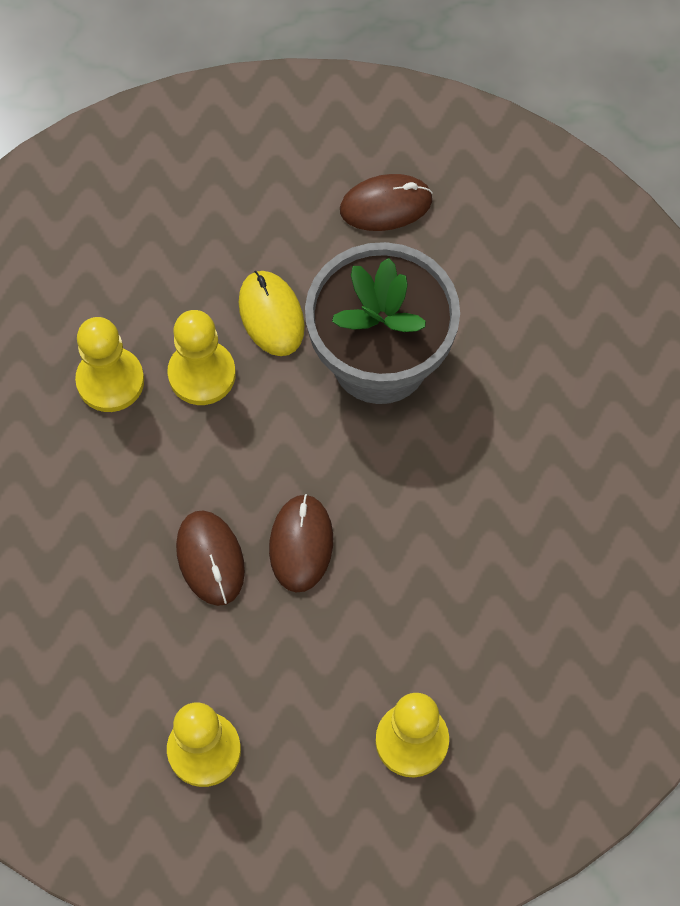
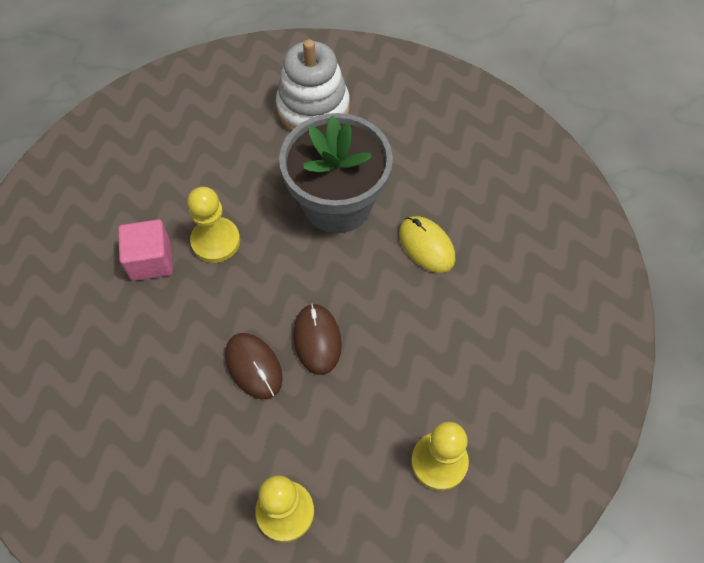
camera: 15 degrees left, 5 degrees down
yellow pawn [75,317,144,412] -> pink cube [118,219,173,281]
yellow mouse [239,271,305,356] -> yellow mouse moved to [399,216,455,273]
brown mouse [340,174,432,231] -> white stacking toy [276,39,350,131]

